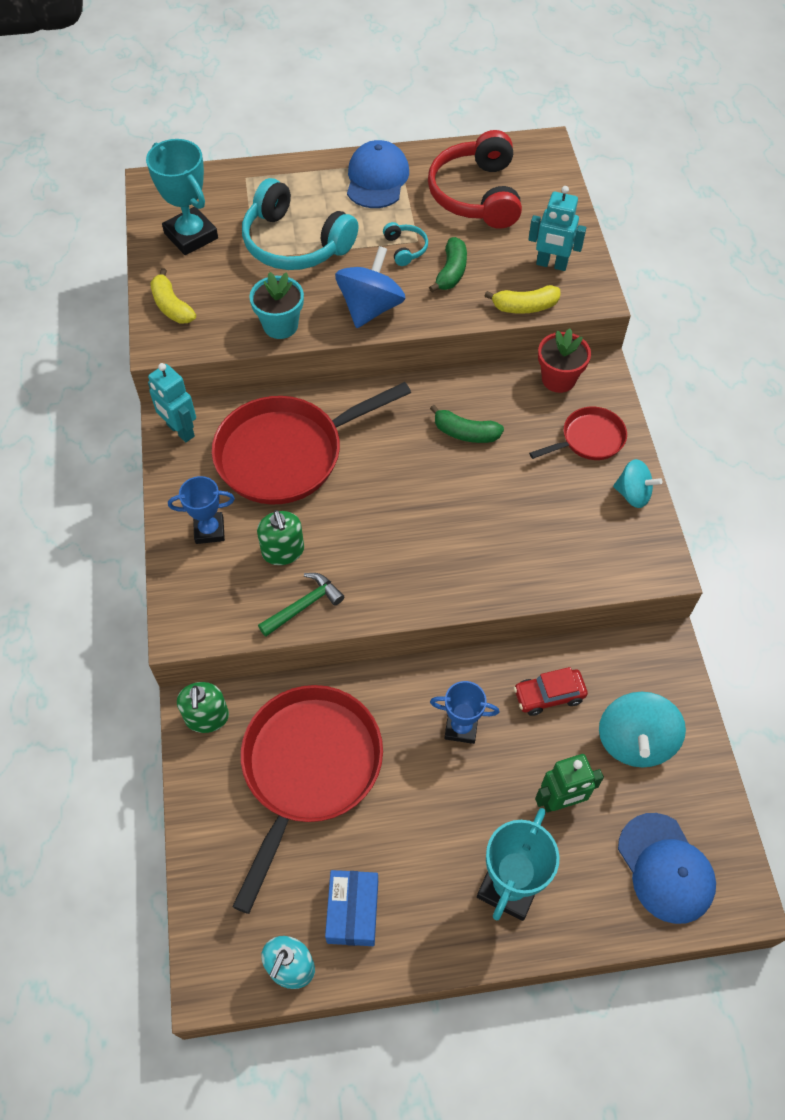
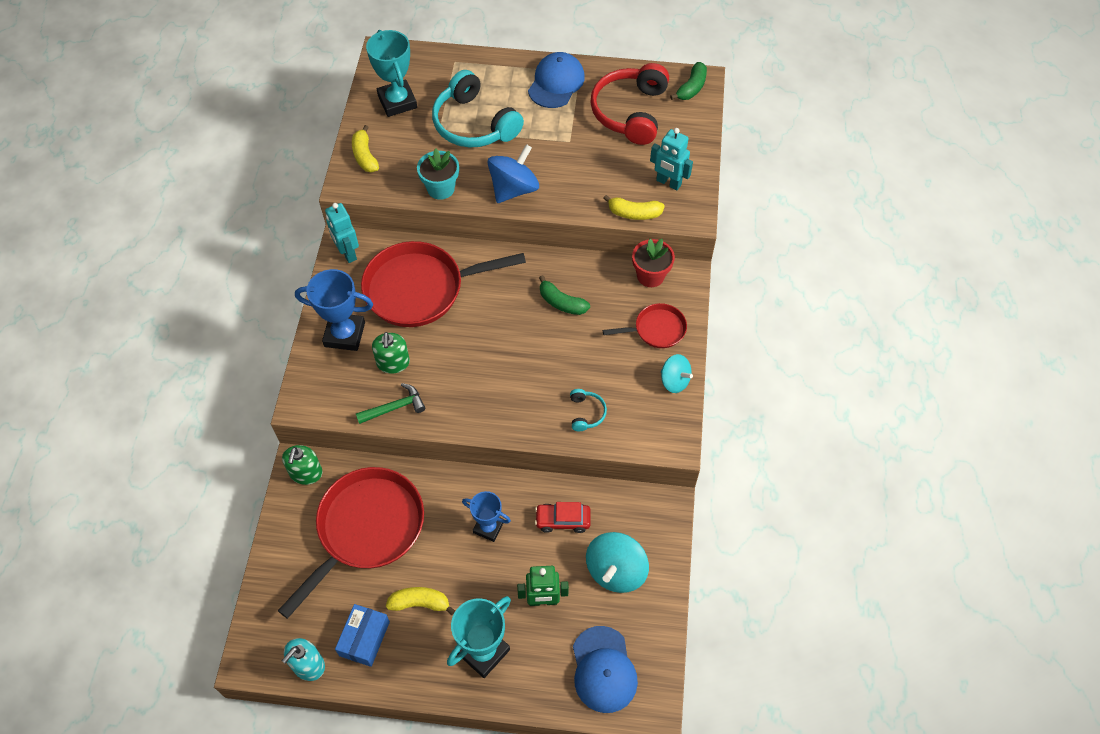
camera: 15 degrees right, 0 degrees up
blue trophy [168,476,235,544] -> blue trophy [295,269,373,351], size x1.55
turquoise headphones [383,222,428,266] -> turquoise headphones moved to [570,389,607,431]
green banana [429,237,467,292] -> green banana moved to [670,62,707,100]
none -> yellow banana [386,587,455,615]

